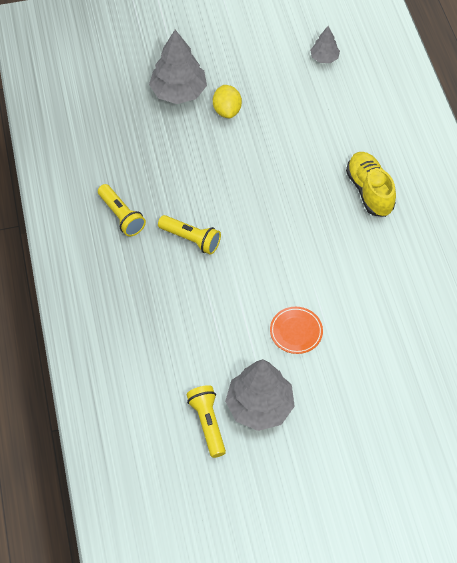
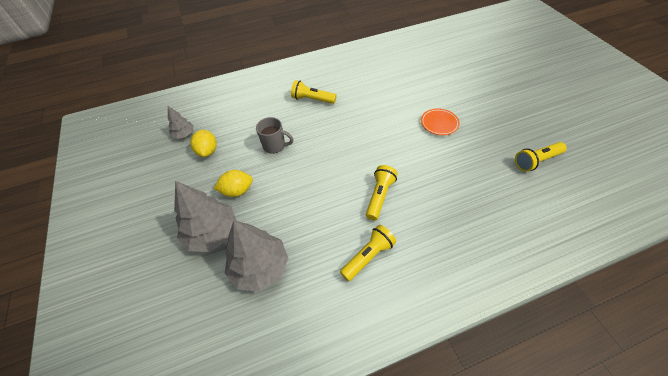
camera: 95 degrees left, 5 degrees down
grey tree [225,359,295,431] -> grey tree moved to [225,220,288,292]
yellow shoe [346,152,396,217] -> yellow flashlight [291,80,337,104]
none -> yellow lemon [190,130,217,157]
none -> grey mug [256,117,294,154]

